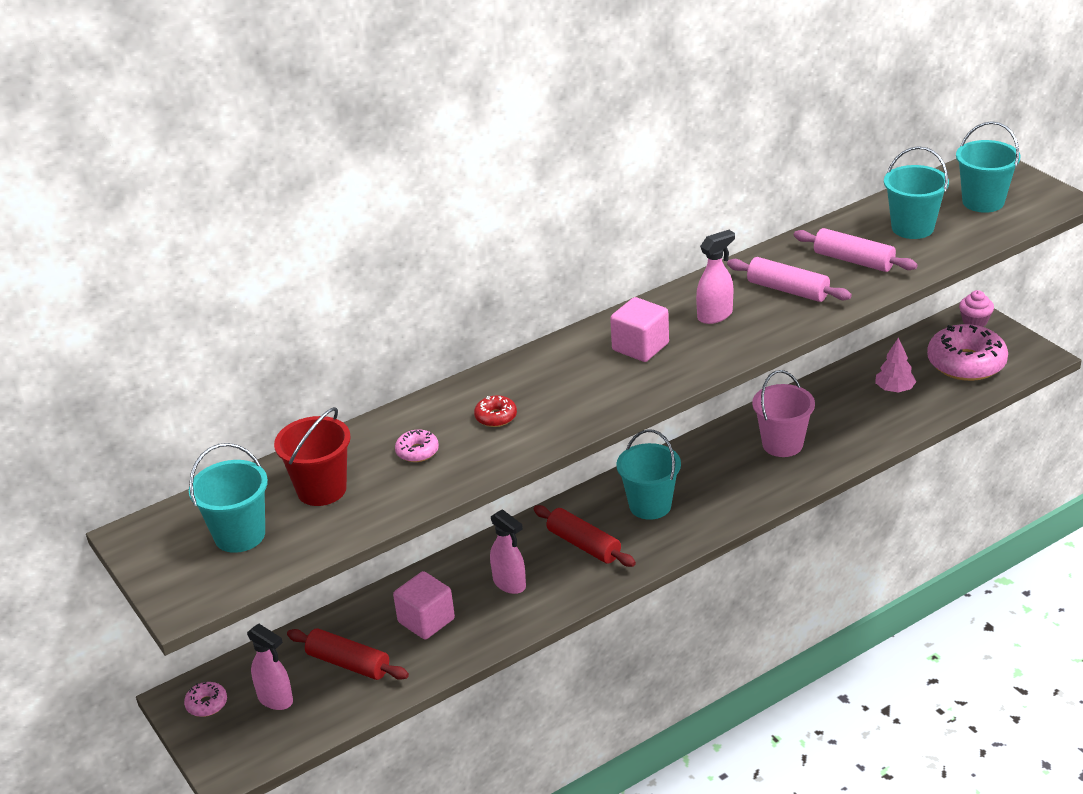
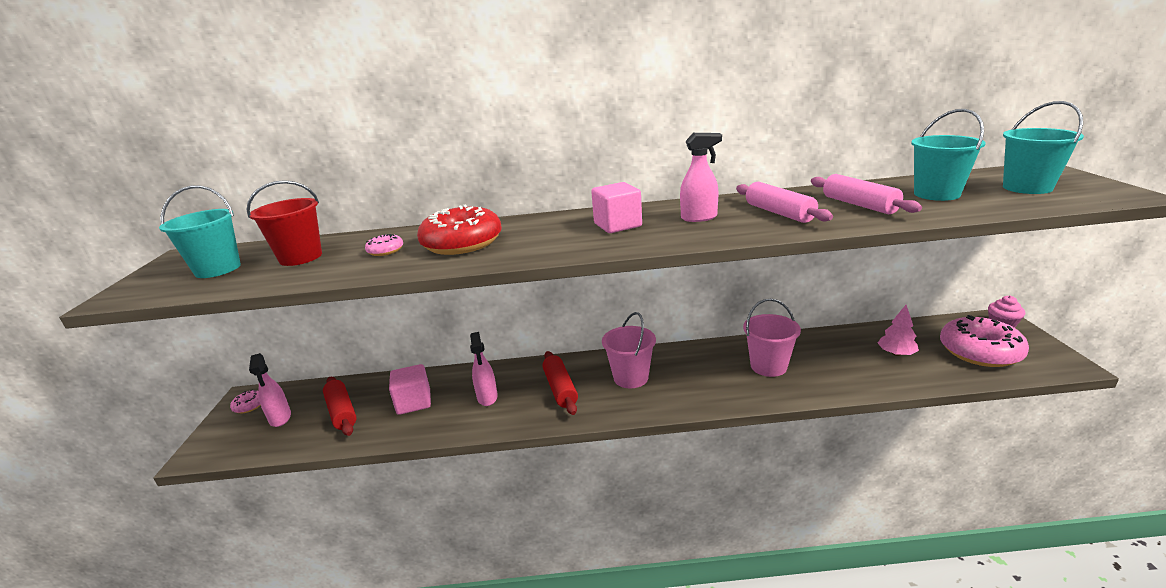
camera: 30 degrees right, 10 degrees down
red donut [474,395,517,427] -> red donut [417,204,502,255], size x2.25
turquoise bucket [616,429,681,520] -> pink bucket [602,312,656,388]

